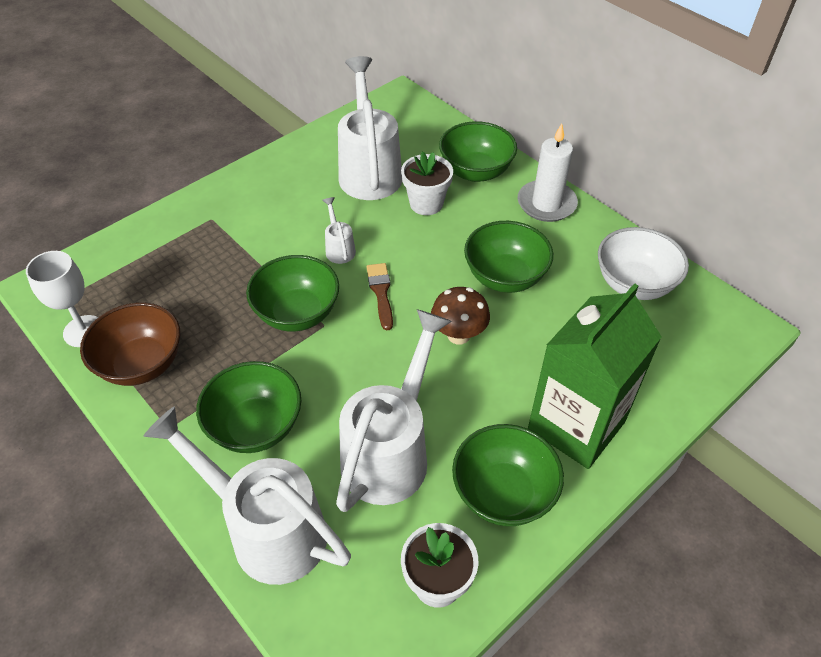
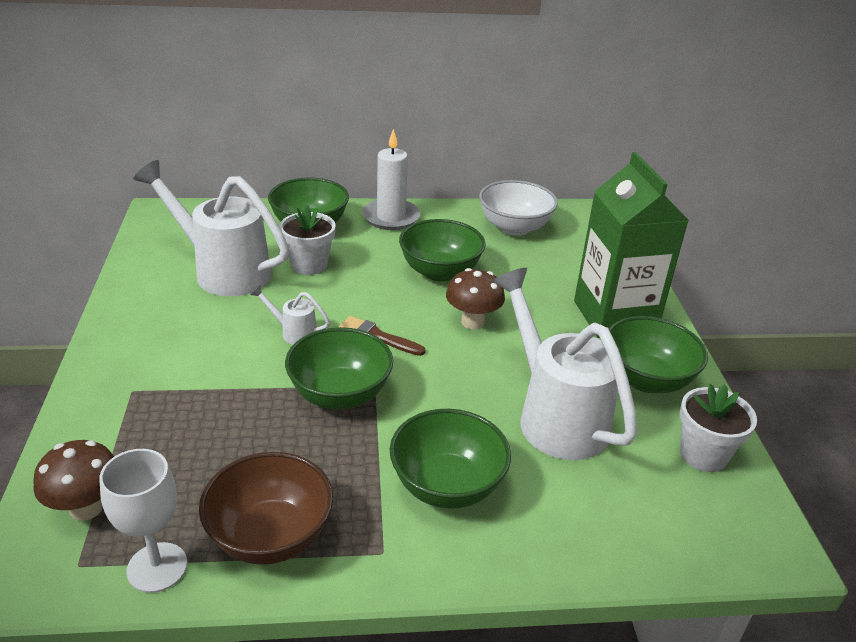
camera: 55 degrees left, 15 degrees down
white watering can [143,406,351,585] -> none
none -> brown mushroom [33,440,114,521]

